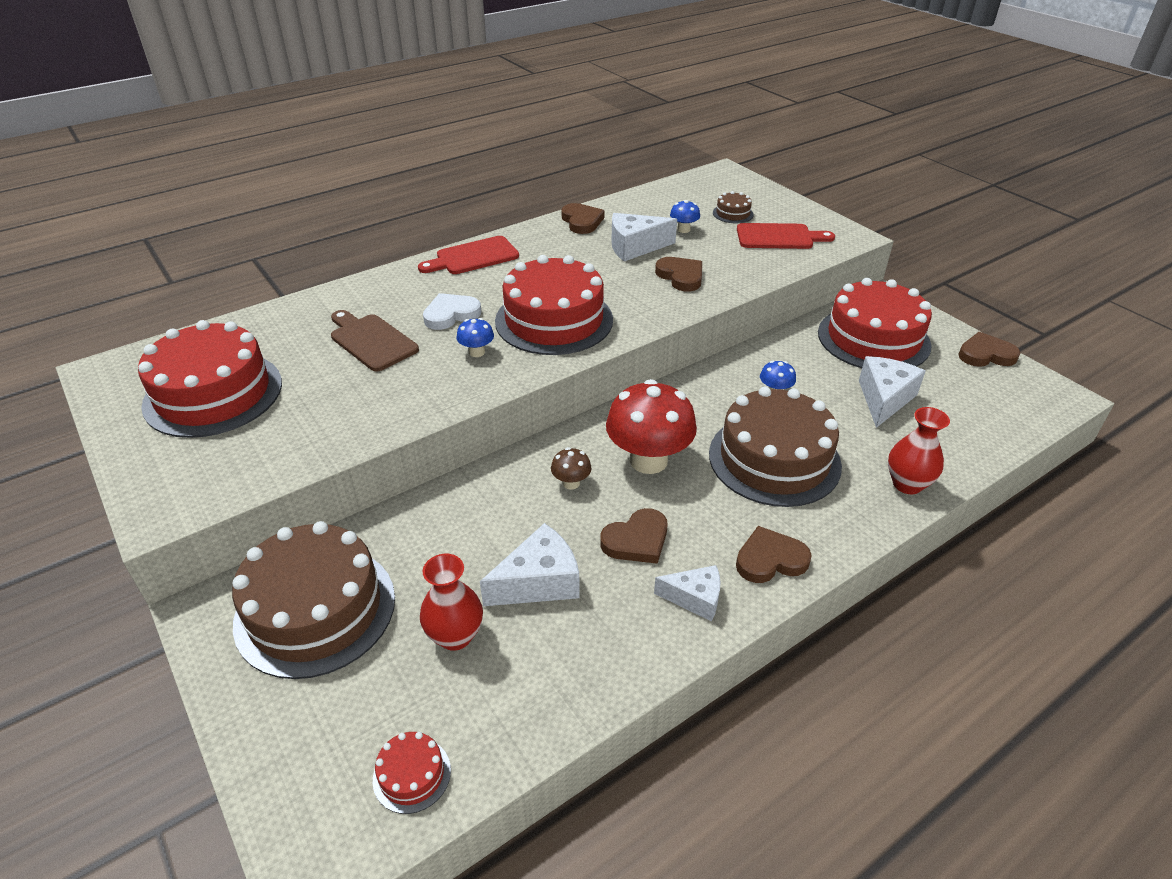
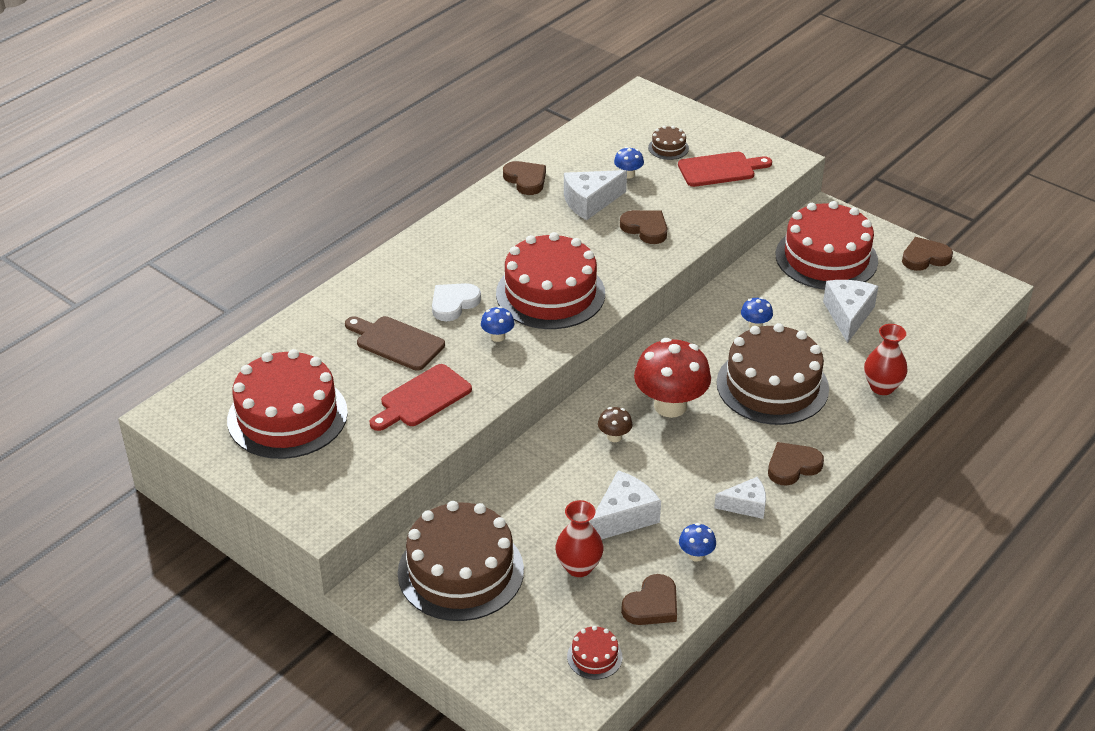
camera: 15 degrees left, 0 degrees up
red cutting board [418,236,519,274] -> red cutting board moved to [370,364,472,431]
brown heart [600,508,668,564] -> brown heart moved to [621,574,677,625]
none -> blue mushroom [679,523,716,562]

